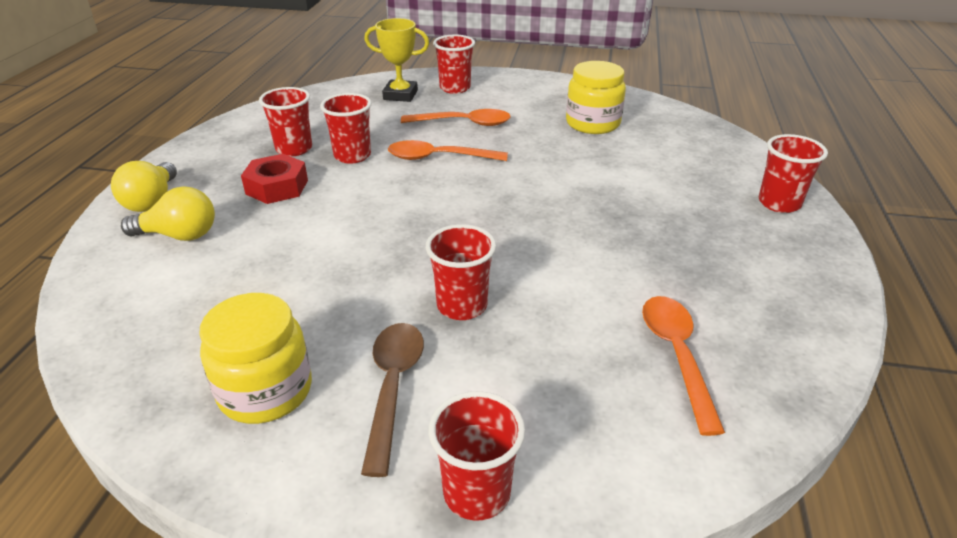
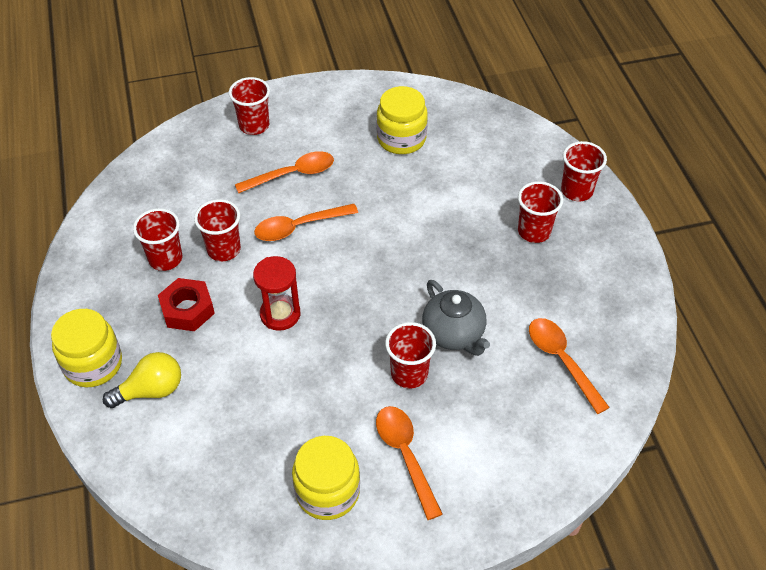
camera: 25 degrees left, 15 degrees up
yellow light bulb [111,161,177,212] -> yellow jar [51,309,122,387]
brown spoon [361,323,424,477] -> orange spoon [376,406,443,520]
yellow trophy [364,18,429,102] -> none
red cup [429,391,525,521] -> red cup moved to [518,181,563,243]
none -> red hourglass [253,256,300,331]
none -> grey teapot [422,280,490,356]

